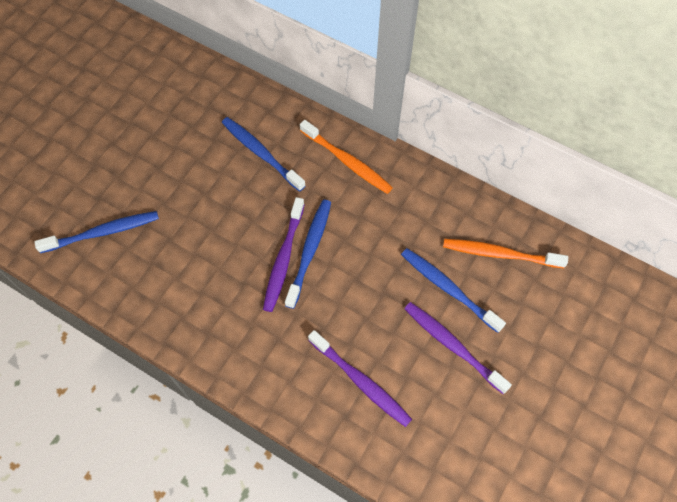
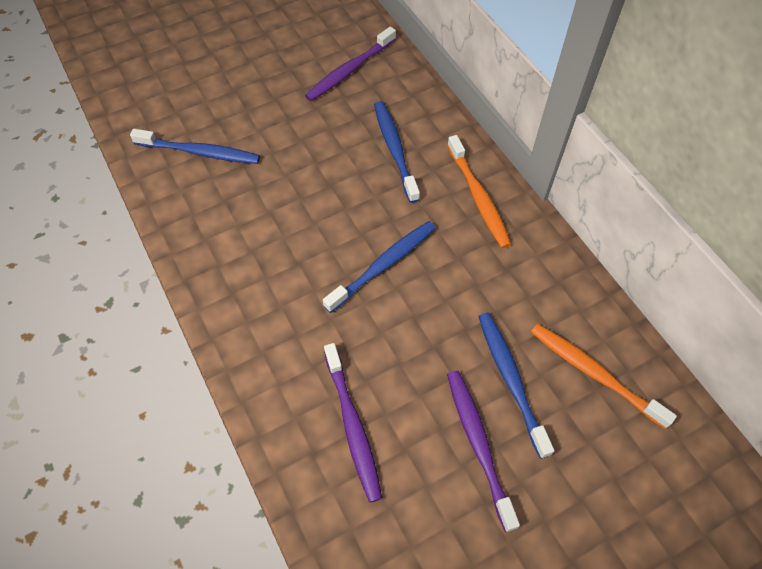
camera: 30 degrees right, 5 degrees down
purple toothbrush [263,197,305,312] -> purple toothbrush moved to [305,27,396,101]

